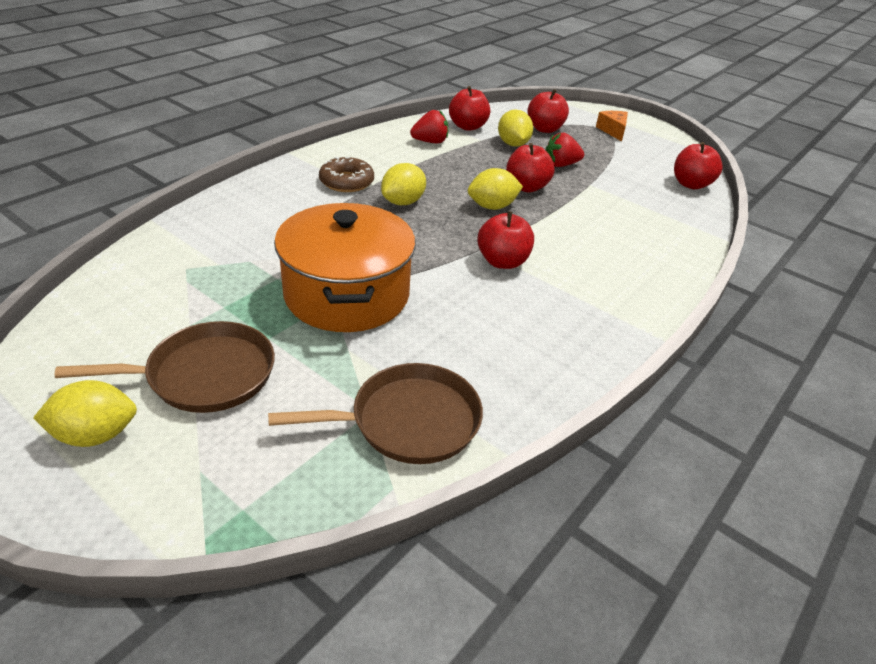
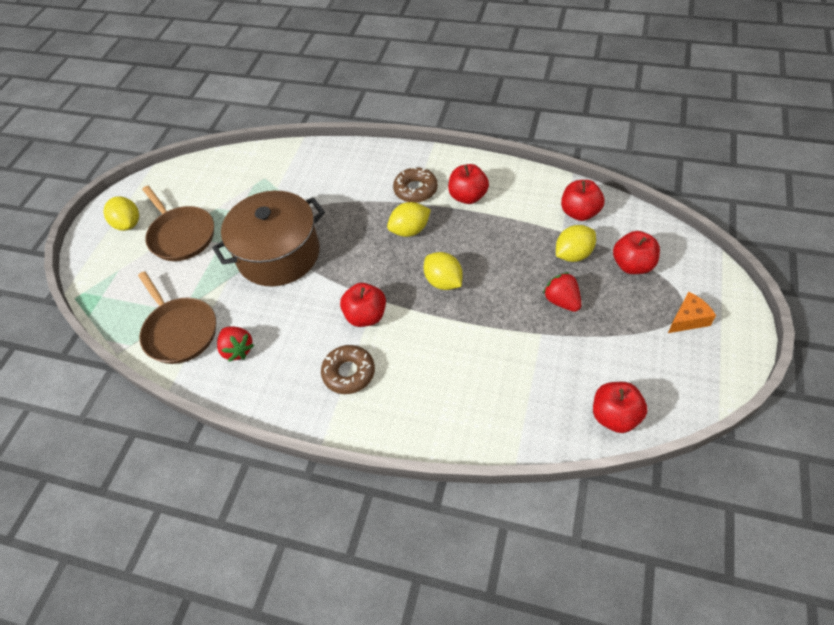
camera: 75 degrees right, 15 degrees up
orange pot [274,203,416,332] -> brown pot [212,191,325,287]
yellow lemon [381,163,426,205] -> yellow lemon turned 45 degrees counterclockwise [387,202,431,237]
red strawberry [410,110,448,143] -> red strawberry moved to [217,326,254,362]
red apple [506,143,555,192] -> red apple moved to [448,164,489,204]
none -> brown donut [321,345,375,394]

